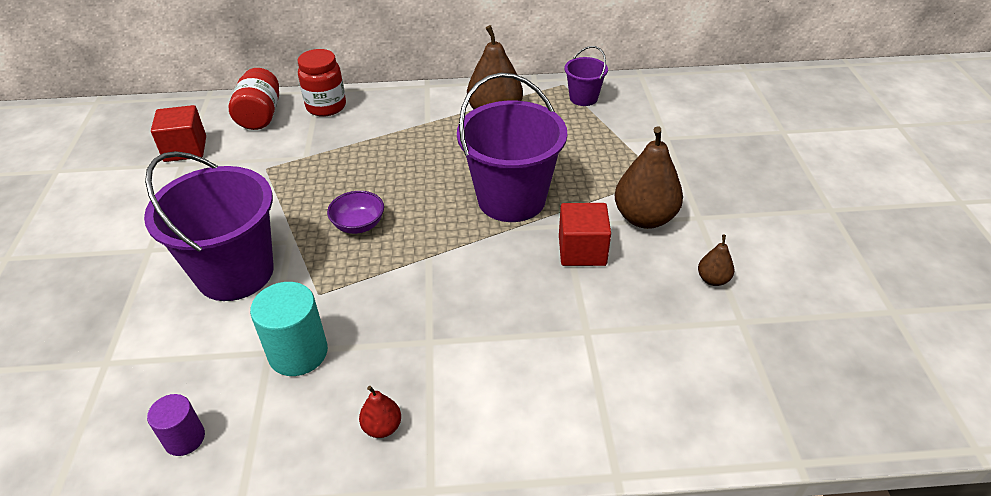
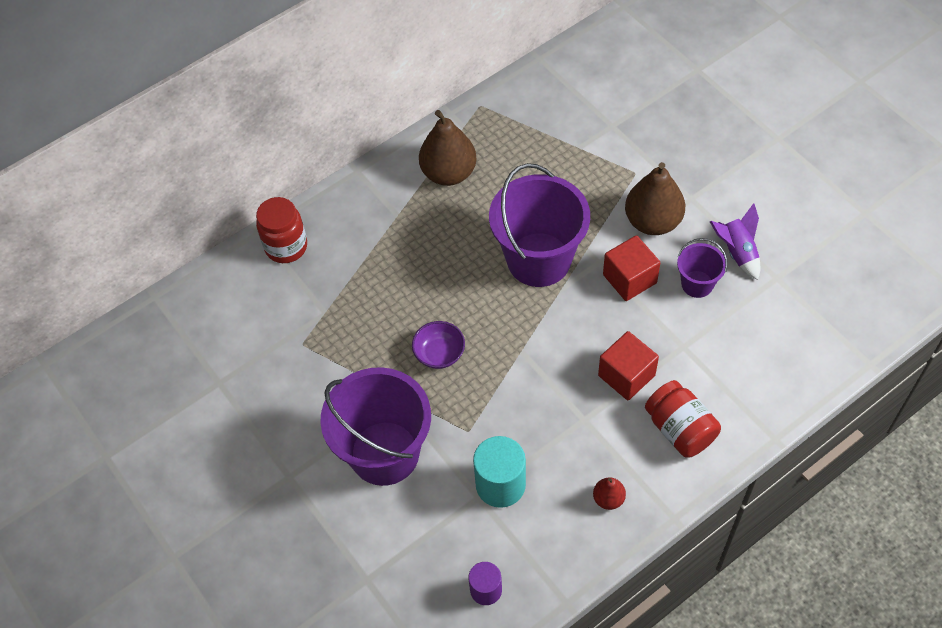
camera: 30 degrees left, 15 degrees up
red cube [151,105,206,162] -> red cube moved to [598,331,659,400]
red jar [229,68,279,130] -> red jar moved to [645,380,721,458]
purple bucket [564,46,608,106] -> purple bucket moved to [677,238,728,298]
brown pear [698,235,734,286] -> purple rocket [710,203,760,280]

